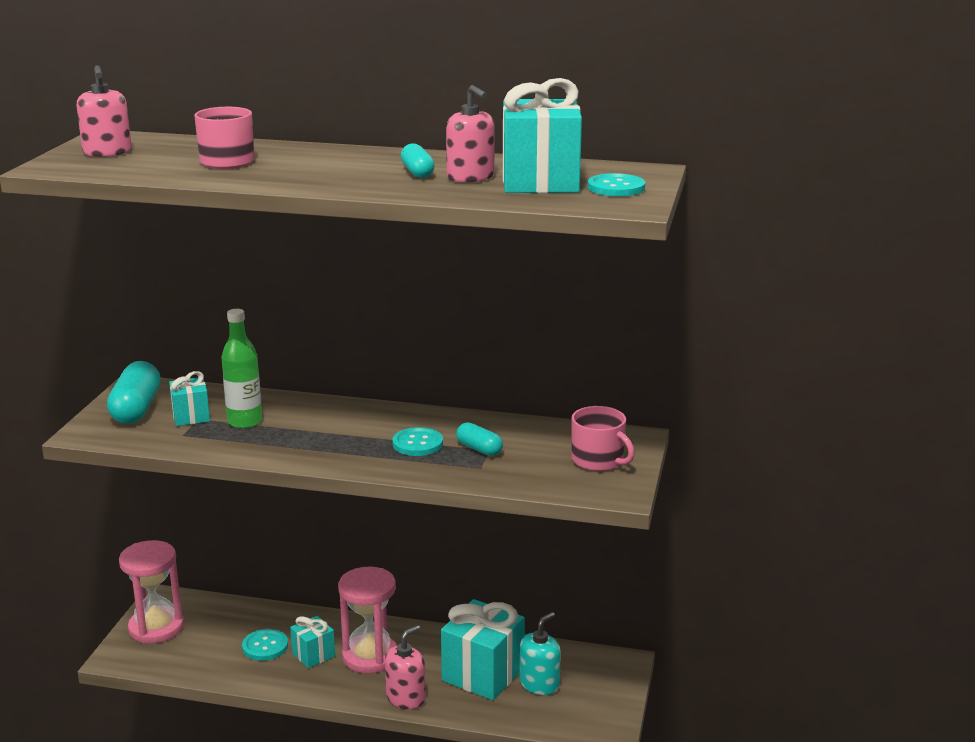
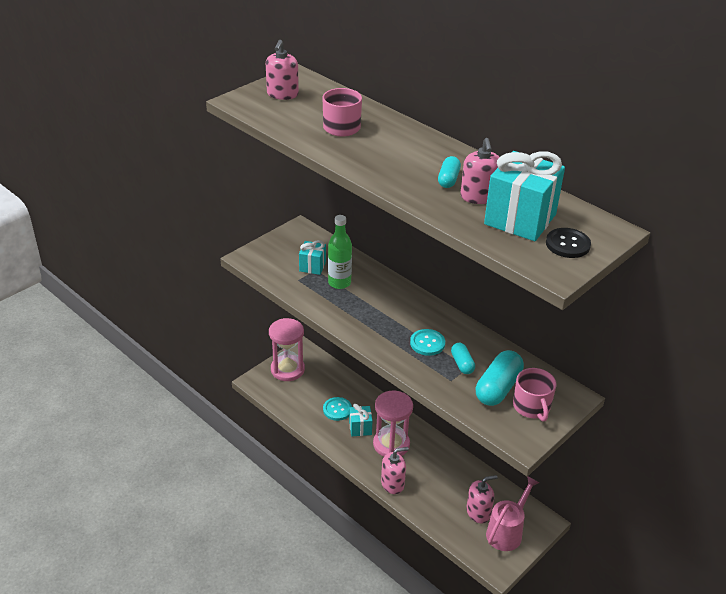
camera: 30 degrees right, 15 degrees up
turquoise capsule [107,361,161,424] -> turquoise capsule moved to [476,350,524,406]
turquoise gift [441,599,525,700] -> none
turquoise soap dispenser [520,612,561,695] -> pink soap dispenser [466,475,498,523]
turquoise button [588,173,645,196] -> black button [546,228,591,258]
none -> pink watering can [486,476,539,551]

